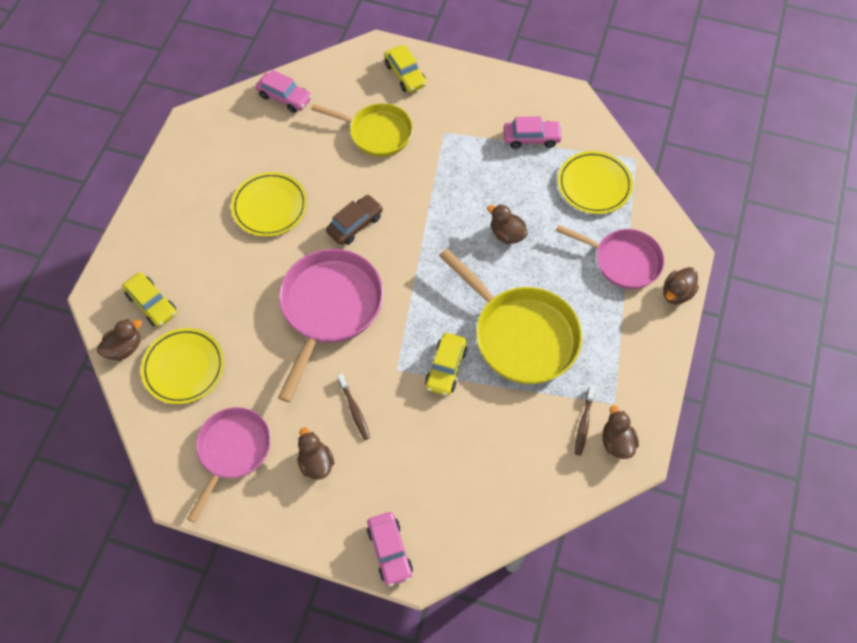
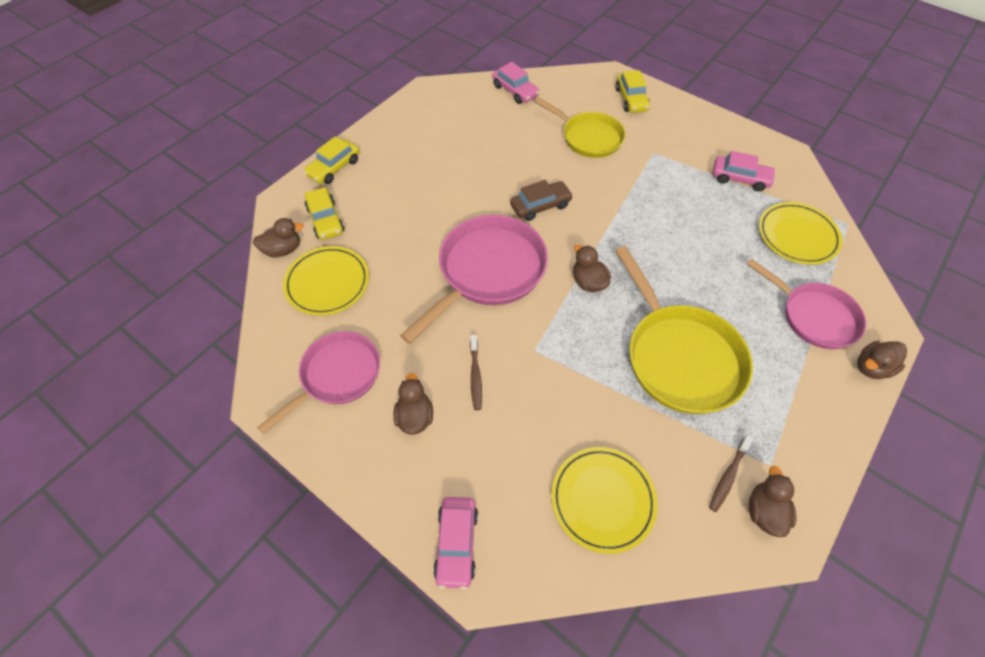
camera: 20 degrees right, 5 degrees down
yellow plate [231,172,307,237] -> yellow plate moved to [551,447,658,554]
yellow car [425,333,467,396] -> yellow car moved to [304,137,359,184]
brown duck [487,204,528,244] -> brown duck moved to [573,245,611,292]

